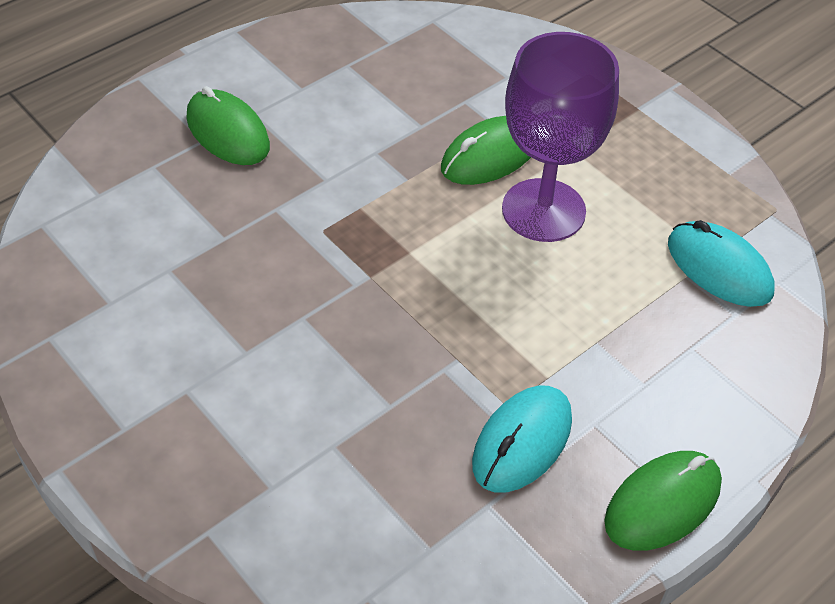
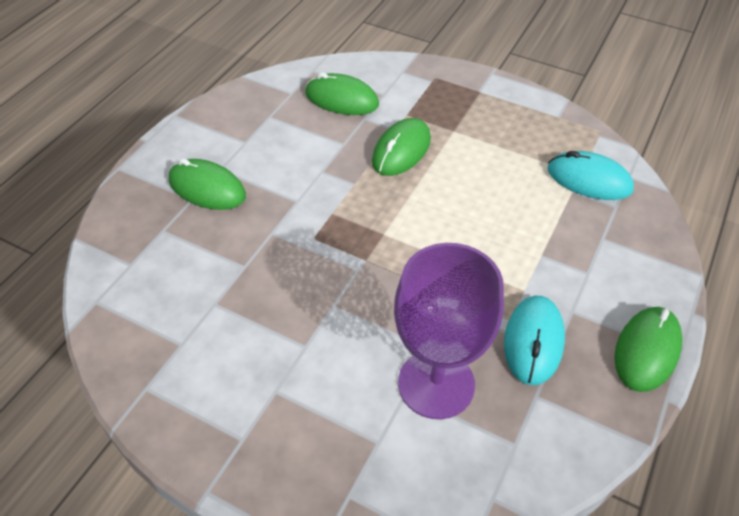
camera: 20 degrees left, 0 degrees up
purple goblet [502,32,619,242] -> purple goblet moved to [394,243,504,419]
none -> green mouse [305,72,379,115]

